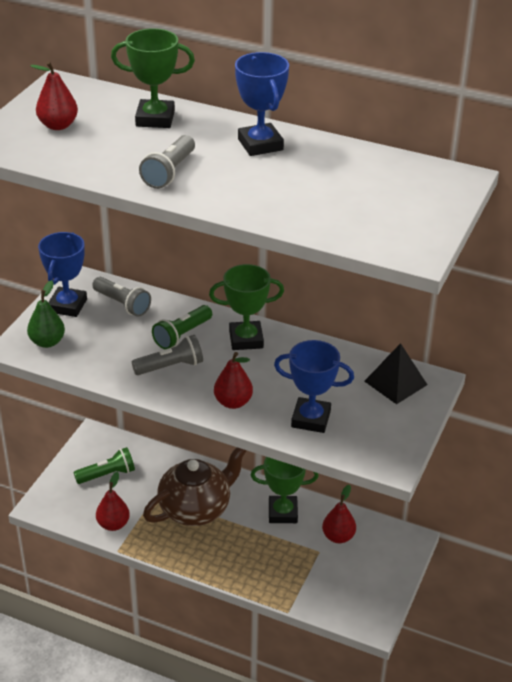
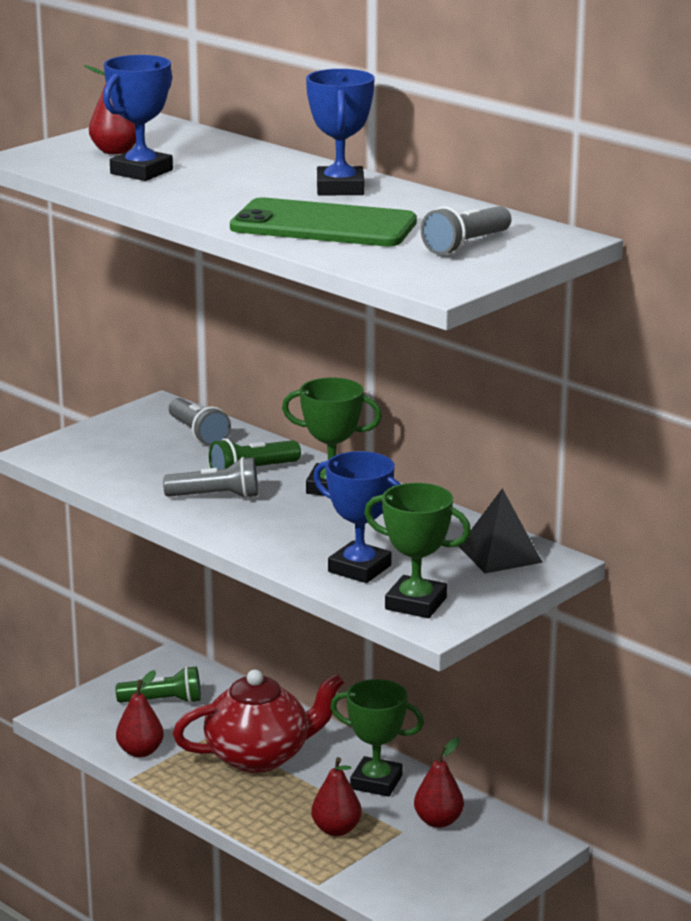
camera: 20 degrees right, 15 degrees down
green pear [27,280,65,348] -> none
blue trophy [38,232,87,317] -> blue trophy moved to [103,55,173,181]
green trophy [111,28,195,128] -> green trophy moved to [364,483,471,618]
grey flashlight [139,135,195,189] -> grey flashlight moved to [421,206,511,255]
brown teapot [143,447,247,526] -> red teapot [173,669,344,773]
red pear [214,352,253,409] -> red pear moved to [311,757,362,836]
none -> green phone [230,197,417,246]

